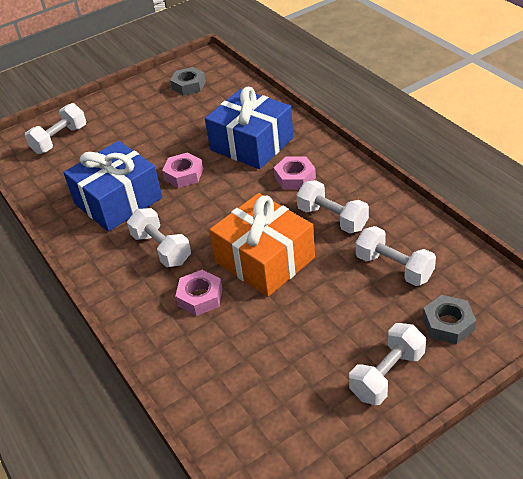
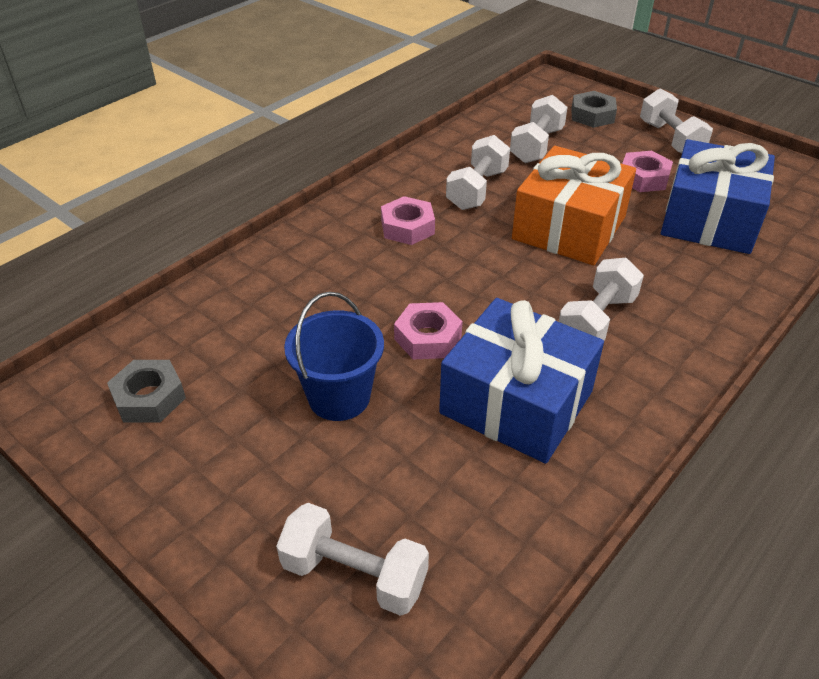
camera: 110 degrees left, 0 degrees up
pink nut [175,270,223,316] -> pink nut moved to [622,151,673,192]
blue gift [205,87,293,169] -> blue gift moved to [661,139,775,254]
white dumbbell [349,323,426,405] -> white dumbbell turned 45 degrees clockwise [640,88,713,154]
none -> blue bucket [284,292,384,421]

